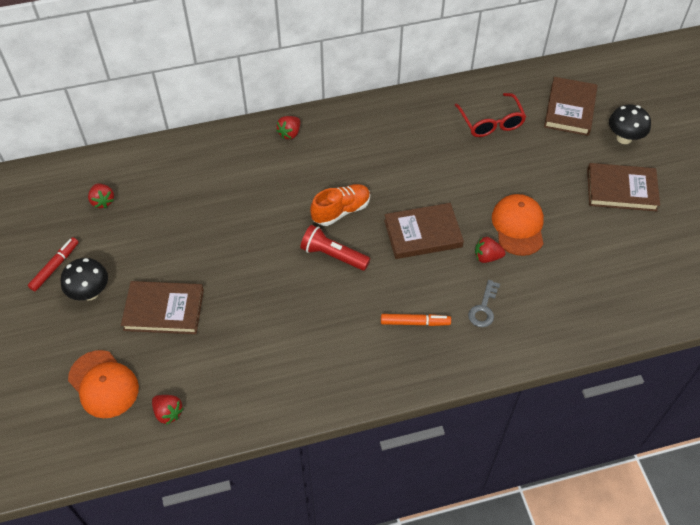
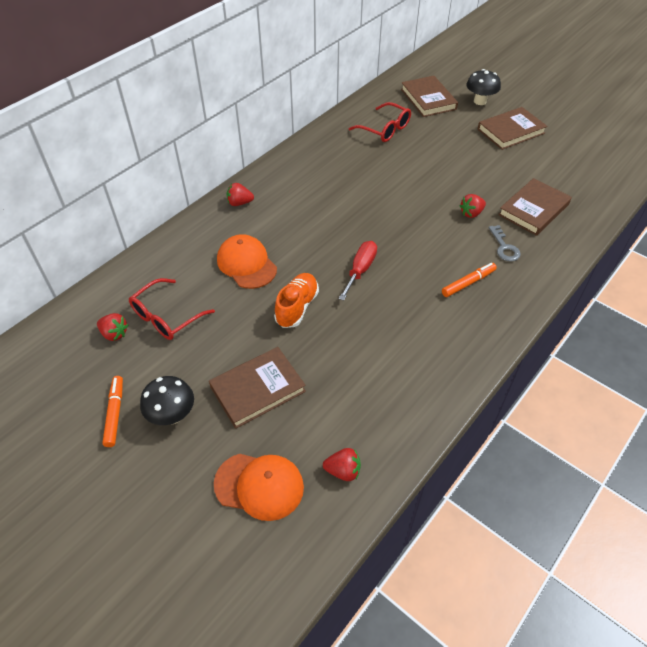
camera: 35 degrees left, 5 degrees down
red marker [28,237,79,291] -> orange marker [103,376,123,447]
red strawberry [276,116,300,139] -> red strawberry turned 90 degrees clockwise [227,183,254,206]
red flashlight [300,225,370,271] -> red screwdriver [339,241,377,301]
orange shoe [310,184,370,226] -> orange shoe moved to [274,273,319,328]
brown book [384,203,464,259] -> brown book moved to [498,178,572,236]
orange cap [492,194,544,256] -> orange cap moved to [217,234,277,289]
none -> red glasses [129,278,215,340]

